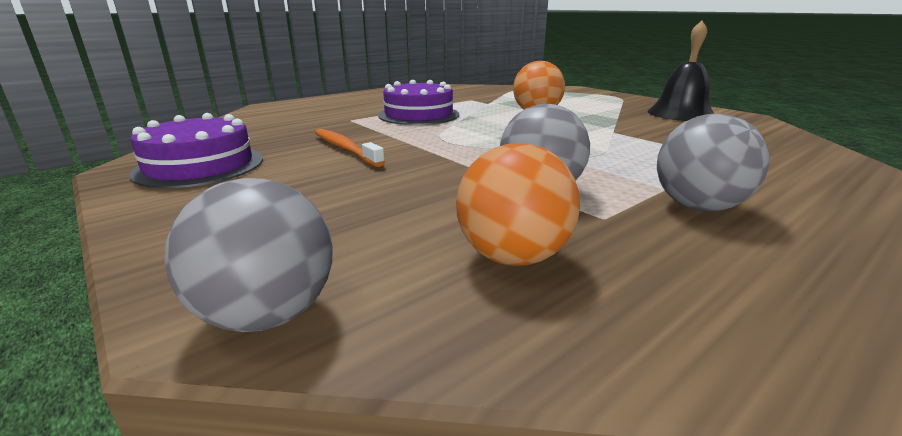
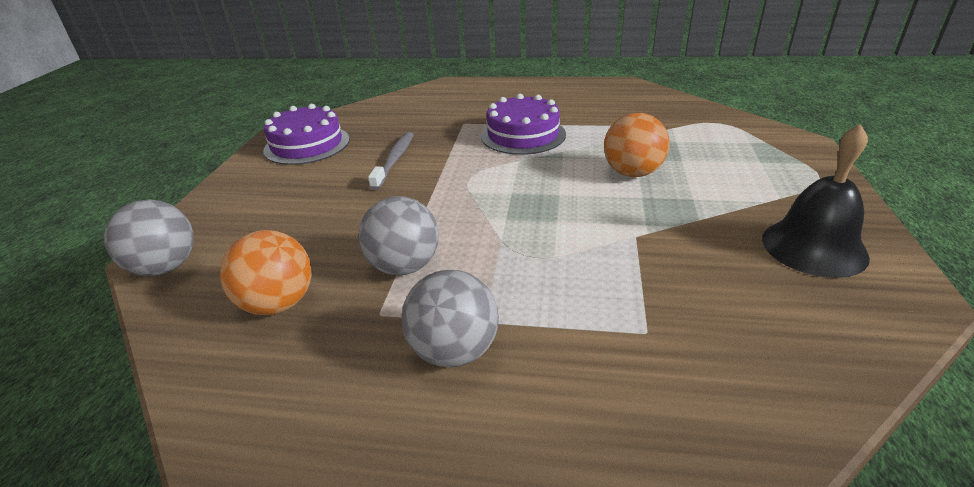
camera: 50 degrees right, 10 degrees up
orange toothbrush [315,129,385,167] -> grey toothbrush [368,132,414,190]

